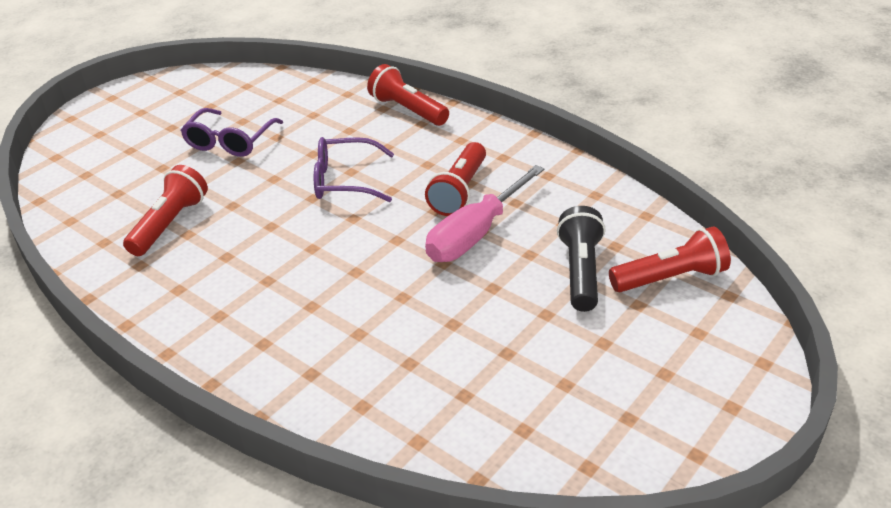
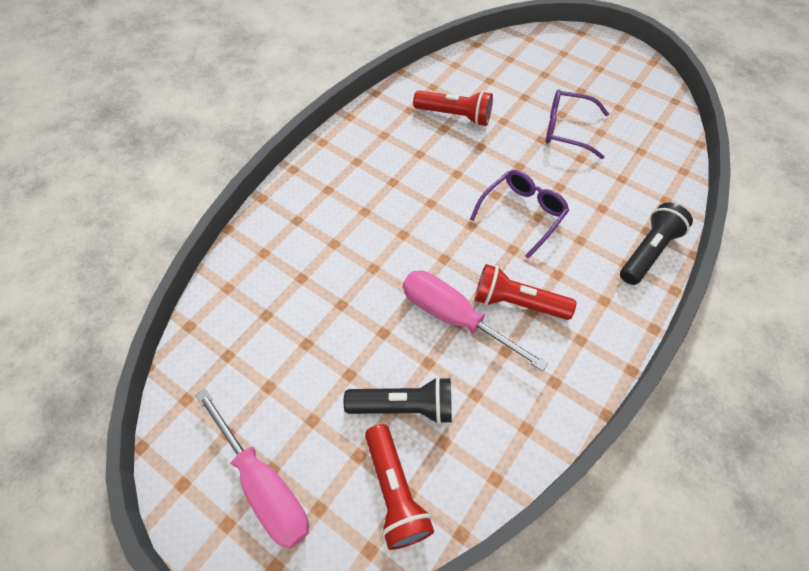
camera: 85 degrees right, 20 degrees up
purple glasses [314,137,394,202] -> purple glasses turned 45 degrees clockwise [470,170,569,258]
red flashlight [367,64,449,126] -> black flashlight [620,203,693,285]
none -> pink screwdriver [195,389,309,549]

